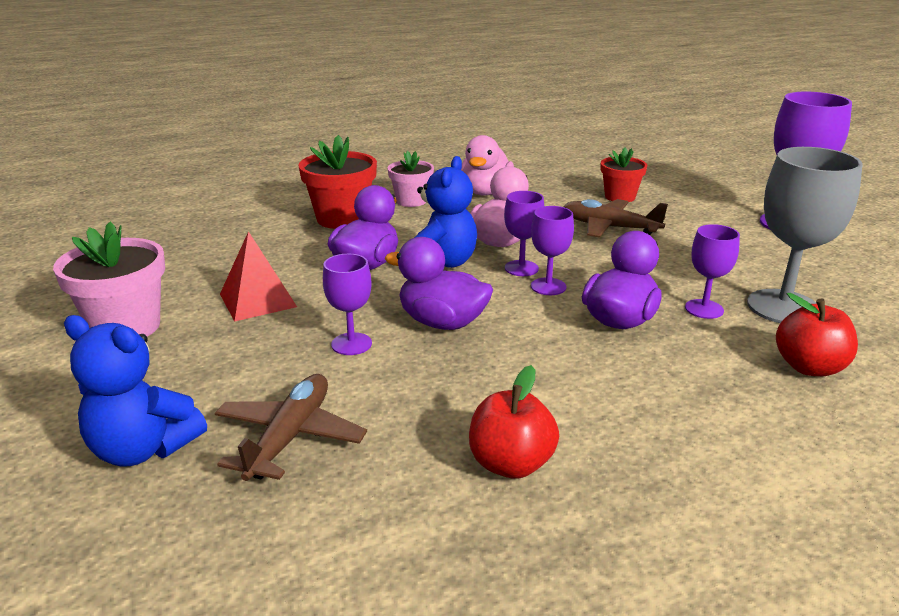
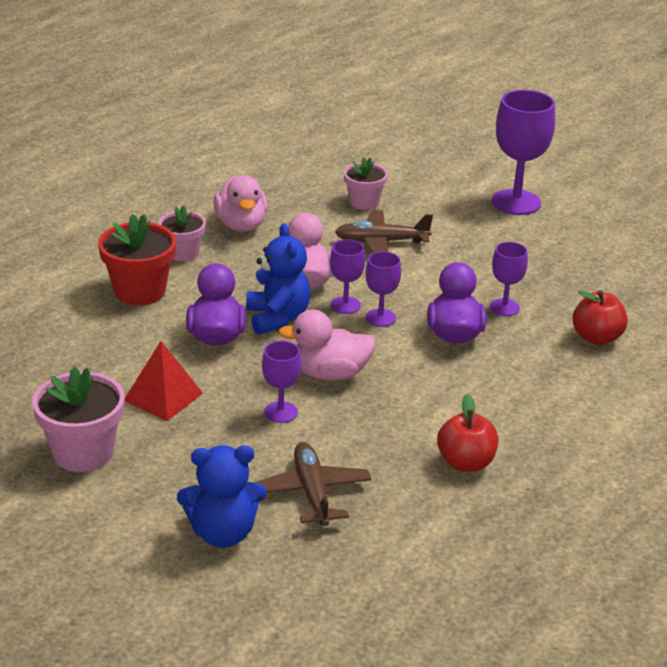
camera: 30 degrees left, 5 degrees up
purple duck [385,237,493,330] -> pink duck [278,310,376,381]
red flower pot [601,147,647,202] -> pink flower pot [344,157,388,210]
grey goblet [747,147,863,323] -> none

